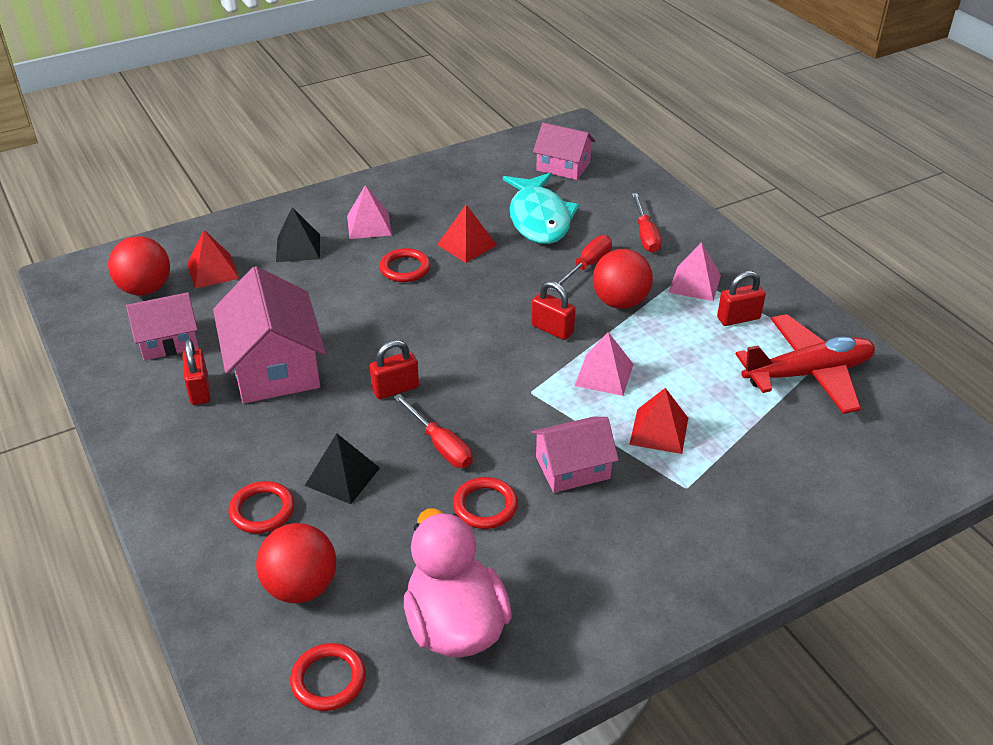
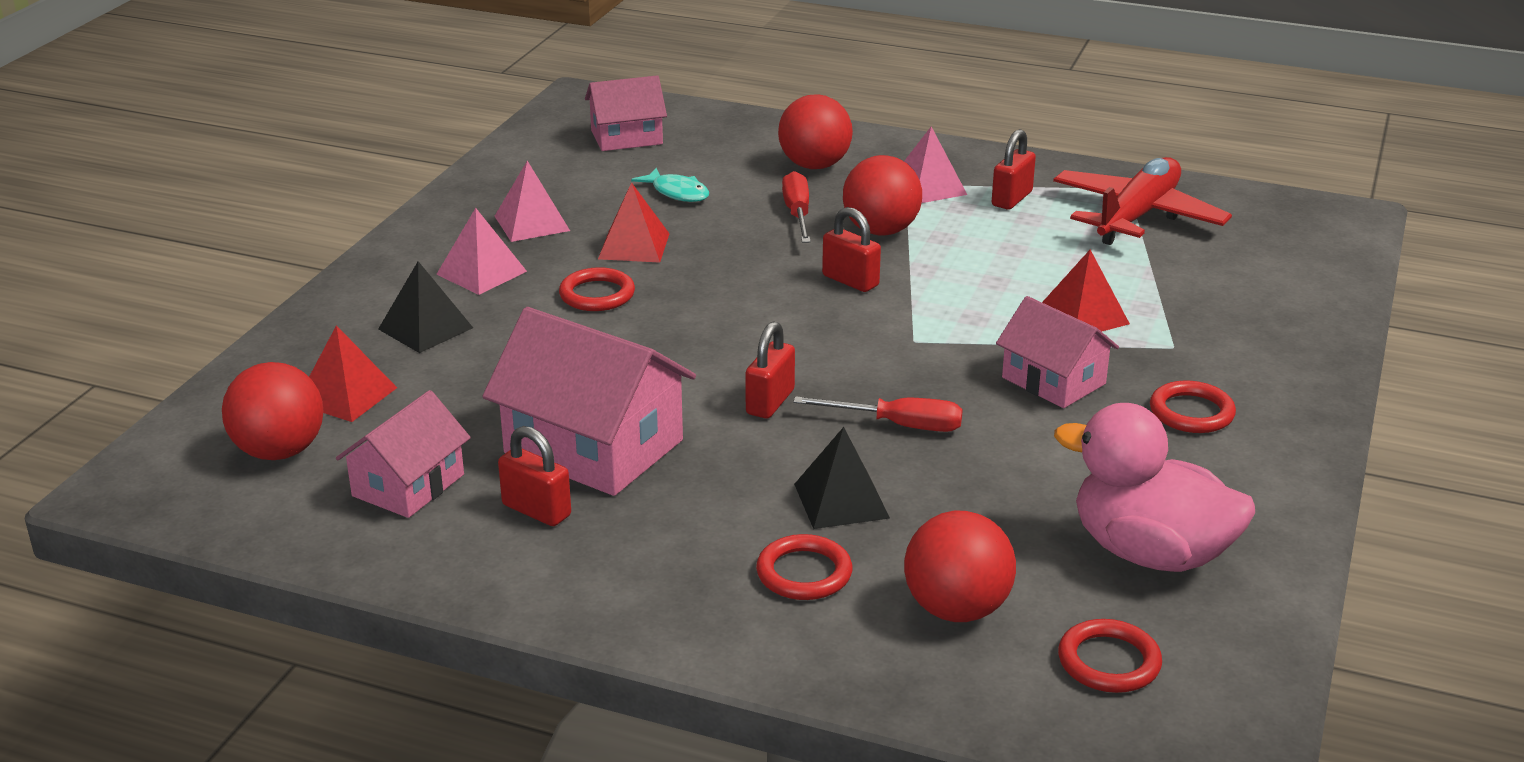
camera: 40 degrees left, 10 degrees down
red ring [453,477,518,529] -> red ring moved to [1150,380,1236,433]
turquoise fish [503,172,579,244] -> turquoise fish [631,168,709,202], size x0.49
red padlock [531,281,576,340] -> red padlock turned 45 degrees clockwise [822,207,881,292]
pink house [531,417,619,493] -> pink house turned 75 degrees counterclockwise [996,296,1119,408]
pink pyramid [575,332,634,396] -> pink pyramid moved to [495,161,570,242]
red screwdriver [632,193,662,253] -> red ball [778,94,853,169]

